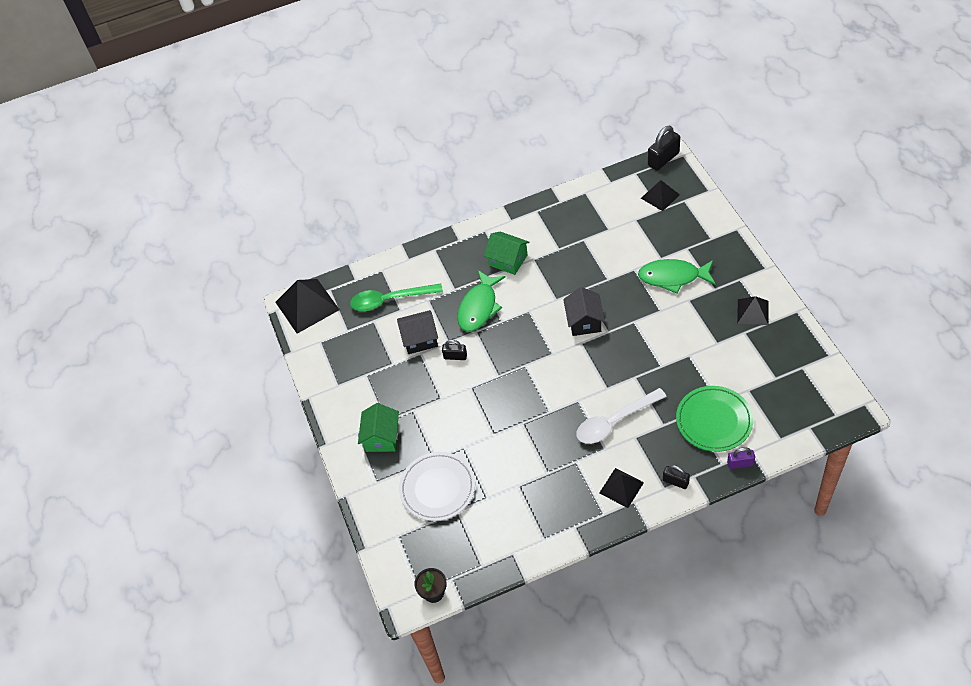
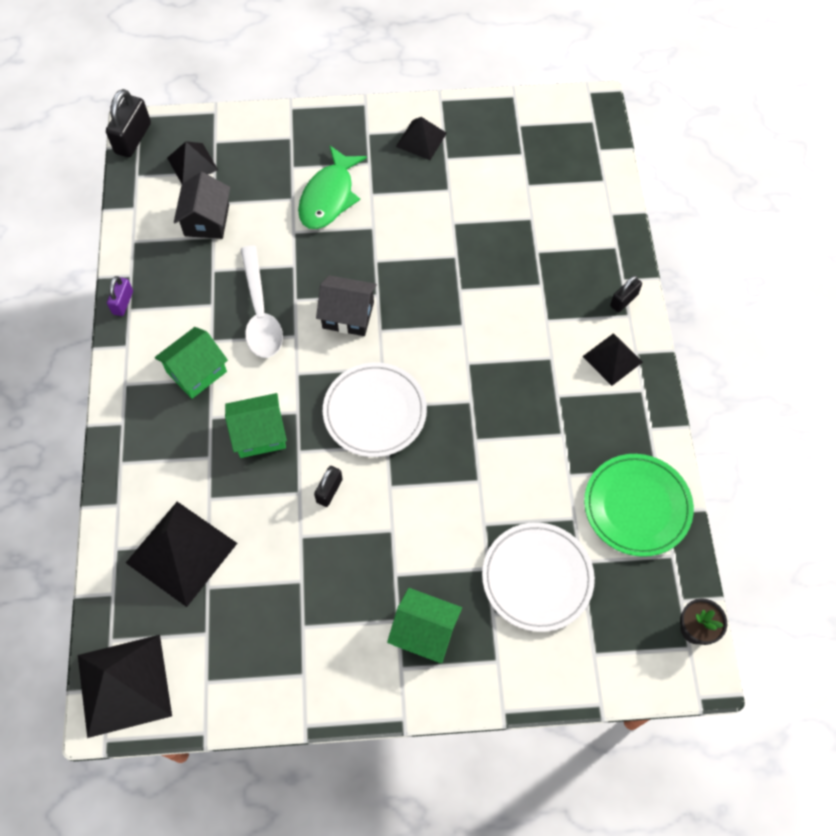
camera: 80 degrees left, 10 degrees up
green spoon [350,283,443,311] -> black pyramid [126,502,237,607]
black house [397,310,438,354] -> black house moved to [174,172,230,239]
green fish [457,270,505,331] -> green house [225,393,287,458]
white spoon [576,388,667,444] -> white spoon moved to [240,245,283,358]
black padlock [648,126,680,171] -> black padlock turned 45 degrees clockwise [106,89,151,157]
green plate [676,386,753,452] -> green plate moved to [584,454,694,557]
purple padlock [727,447,755,469] -> purple padlock moved to [107,276,133,316]
none -> white plate [323,363,427,457]

